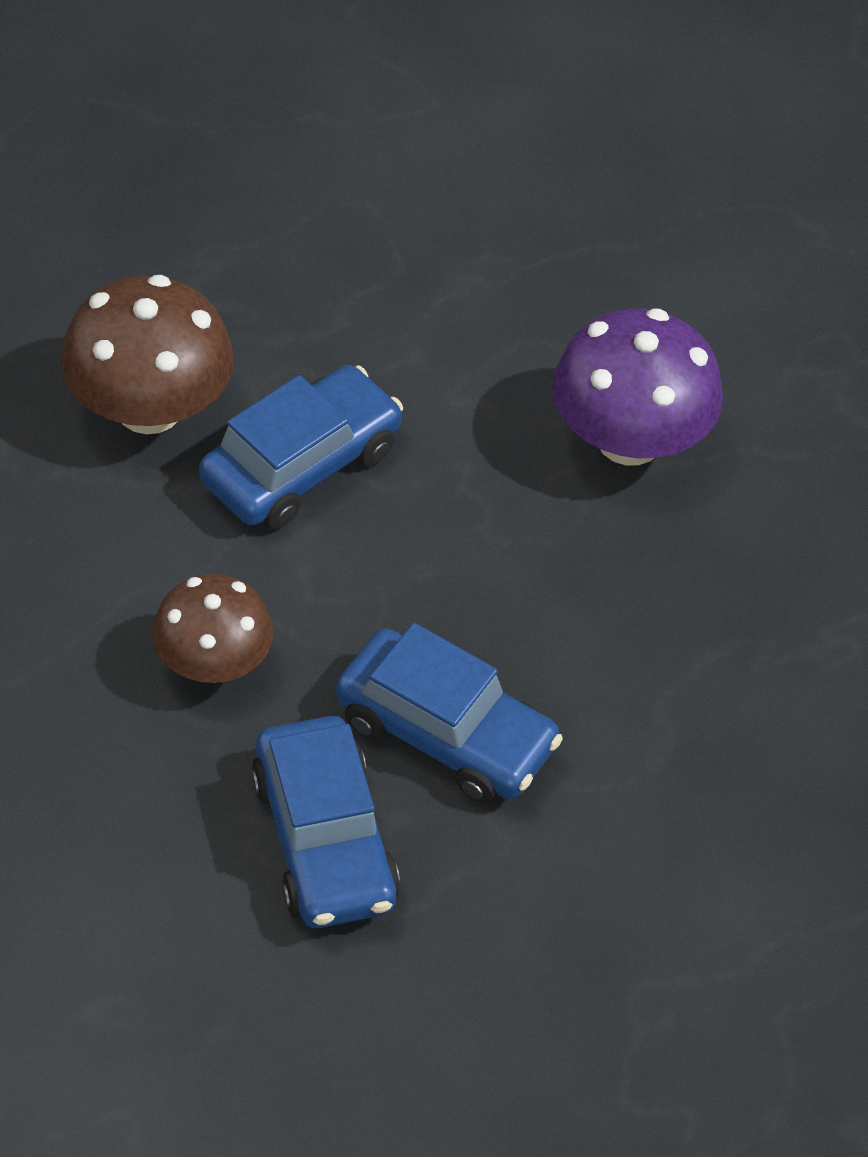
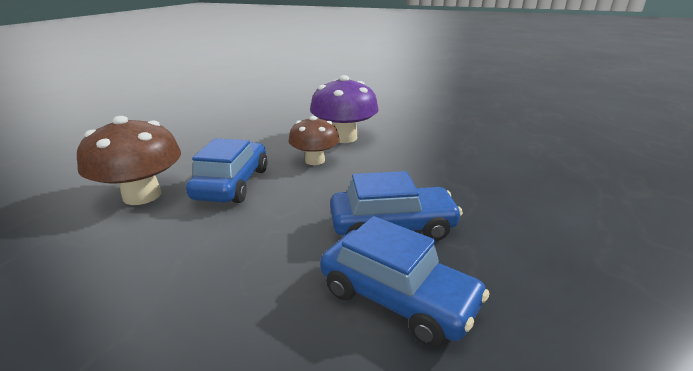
camera: 35 degrees left, 25 degrees down
brown mushroom [152,574,273,683] -> brown mushroom moved to [289,116,340,165]

